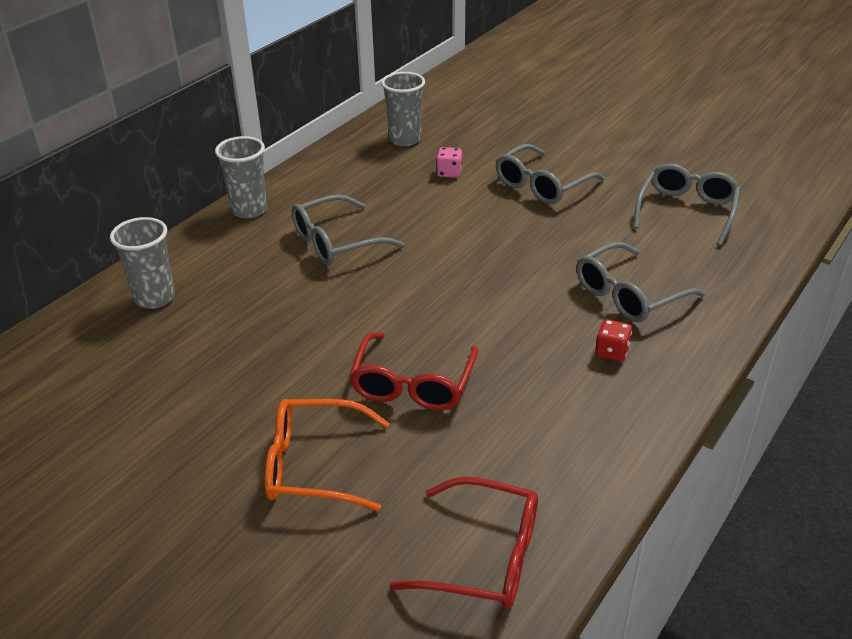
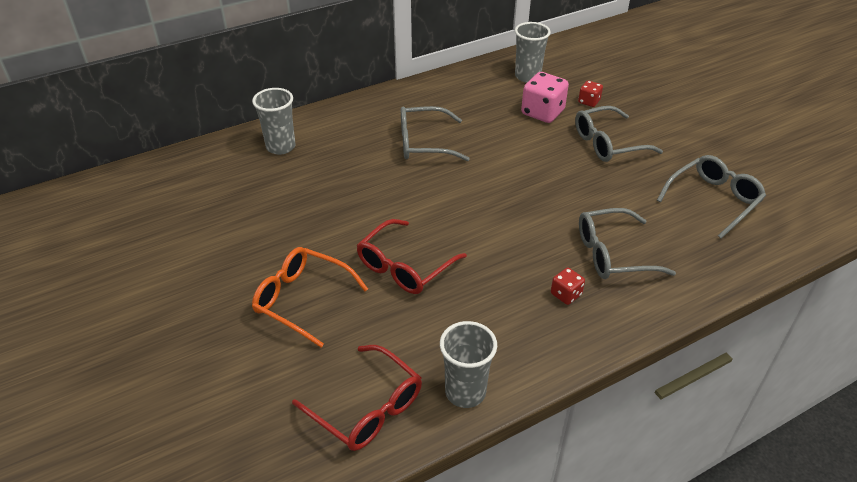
camera: 25 degrees right, 5 degrees up
grey cup [215,136,267,218] -> grey cup moved to [440,321,497,408]
pink dice [437,147,462,178] -> pink dice [521,72,569,123], size x1.87
none -> red dice [578,81,603,107]

